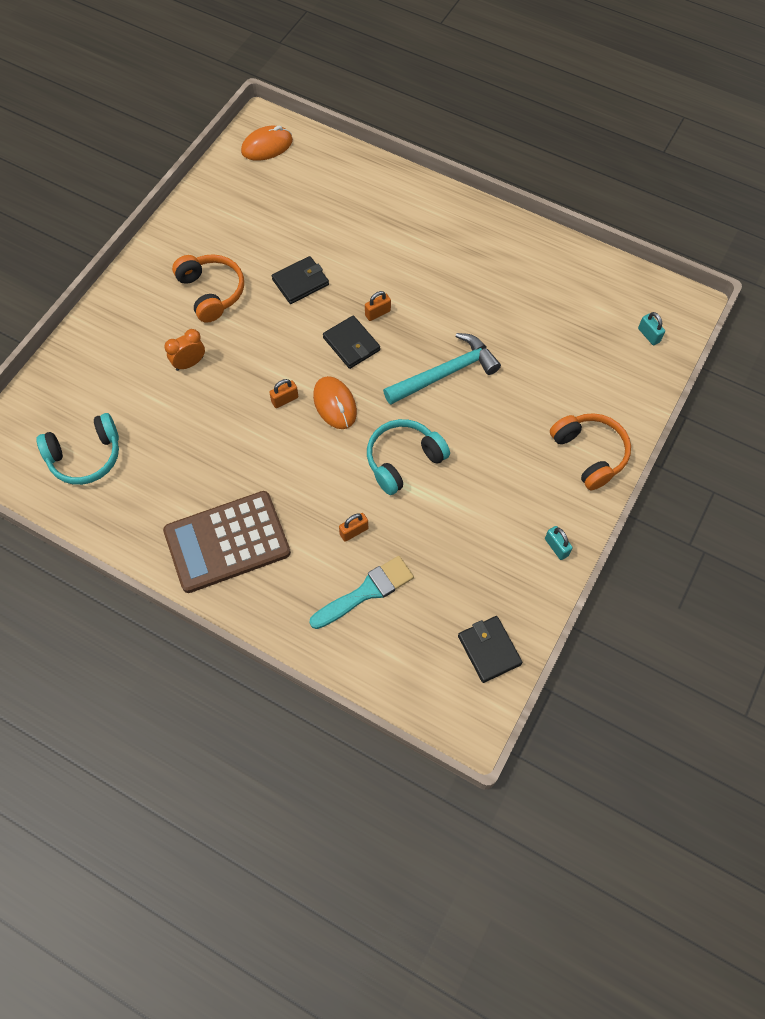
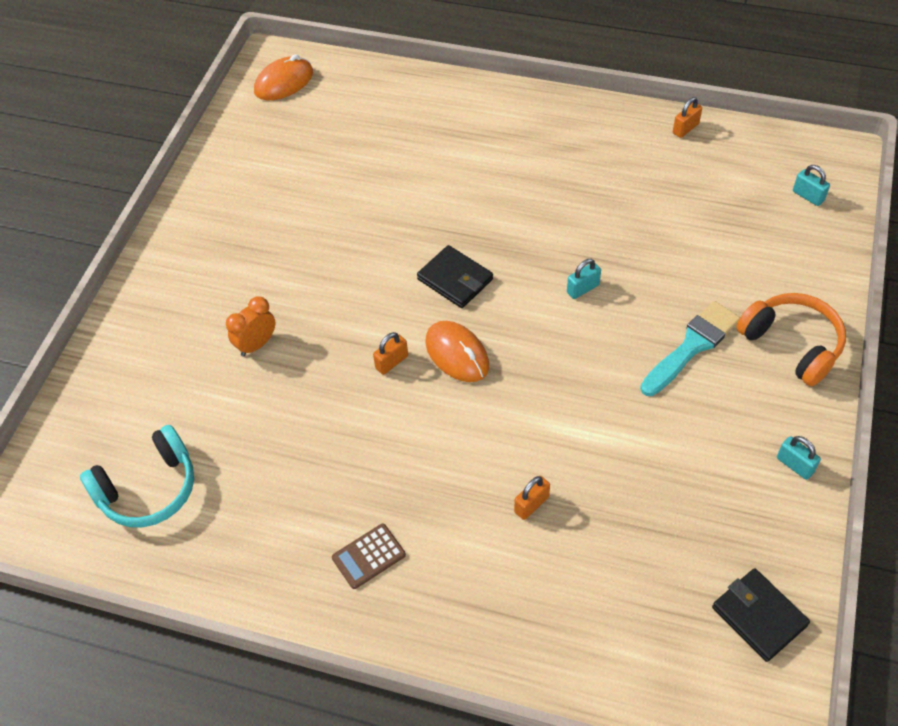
camera: 10 degrees left, 10 degrees down
brown calculator [163,491,291,593] -> brown calculator [332,524,406,589], size x0.42
orange headphones [172,254,244,323] -> none
black wallet [272,256,329,304] -> none
turquoise brush [309,556,414,629] -> turquoise brush moved to [640,301,740,396]
orange padlock [365,291,391,321] -> orange padlock moved to [673,97,702,138]
turquoise headphones [367,419,450,495] -> none
turquoise hammer [383,333,501,405] -> turquoise padlock [567,259,601,299]

